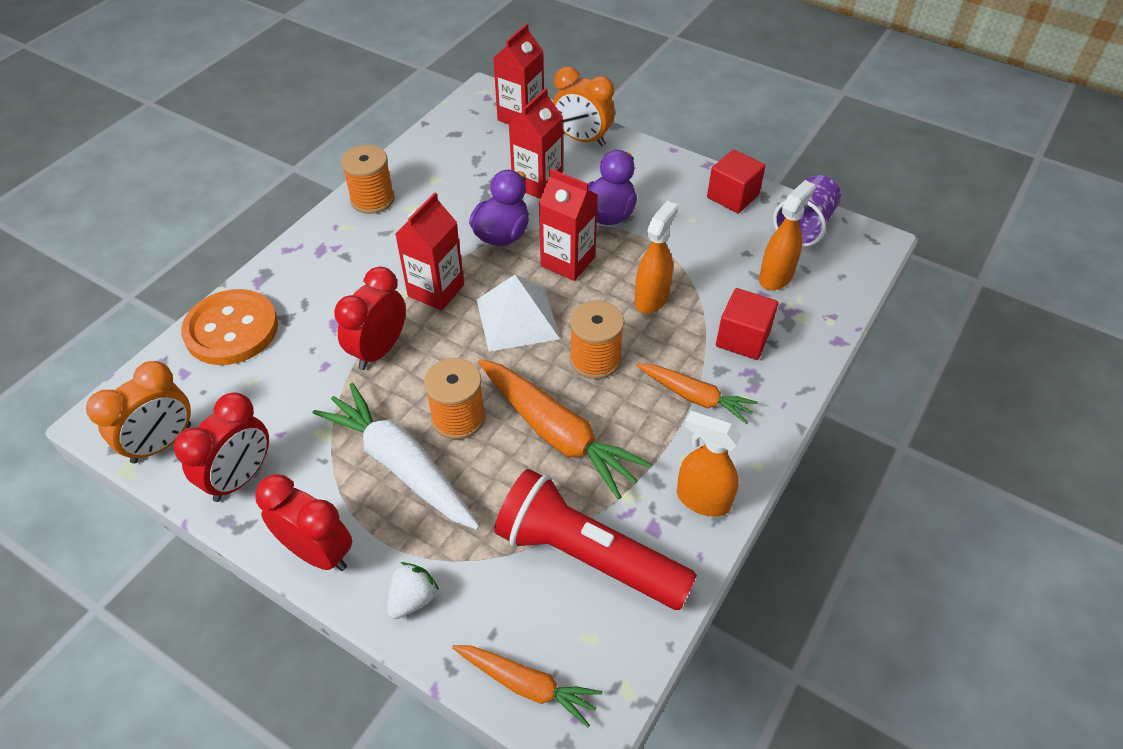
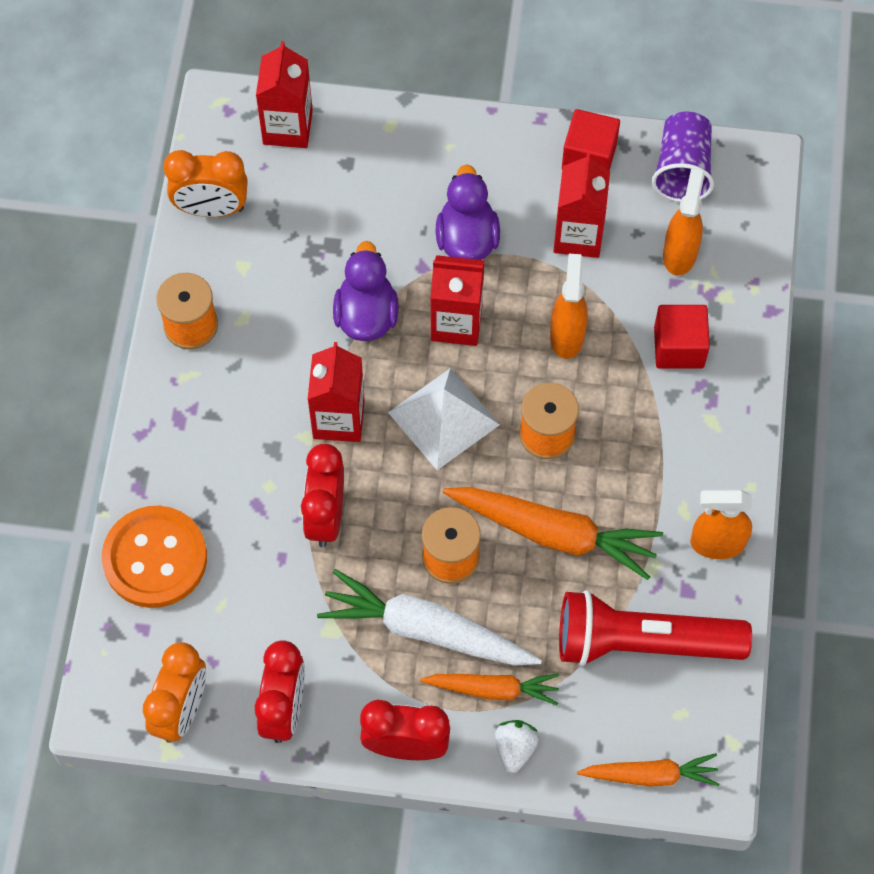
camera: 25 degrees left, 15 degrees up
red carton [508,88,563,199] -> red carton moved to [553,152,610,258]
orange clock [553,67,615,146] -> orange clock moved to [163,150,248,217]
orange carrot [636,364,758,424] -> orange carrot moved to [420,673,559,705]

